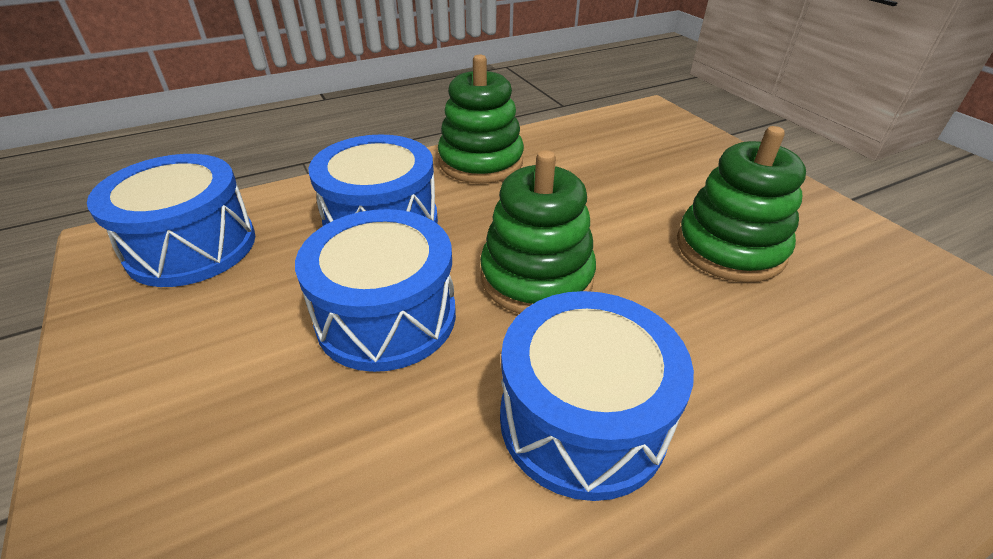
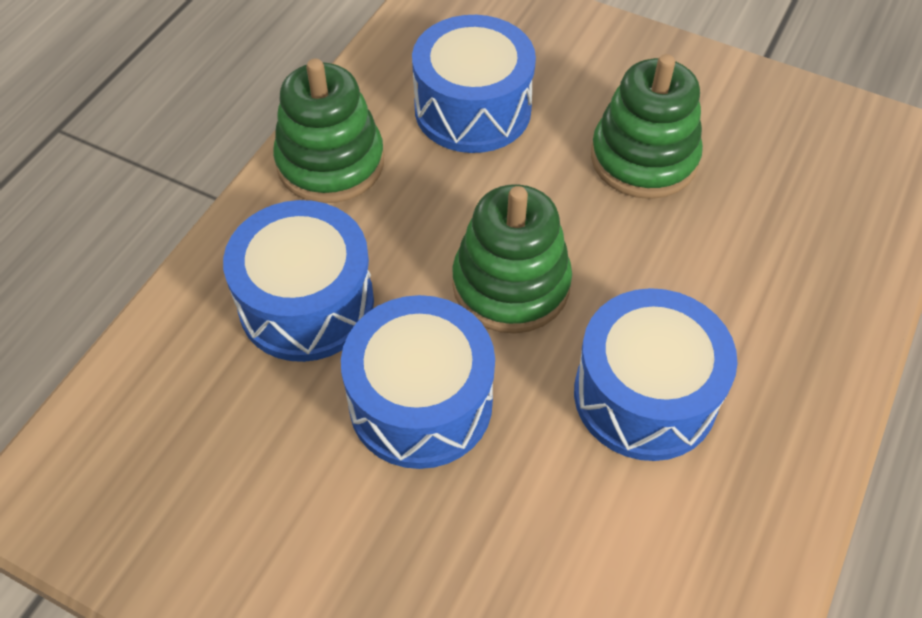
camera: 35 degrees left, 15 degrees up
blue drum [87,154,255,287] -> blue drum moved to [412,15,536,153]

